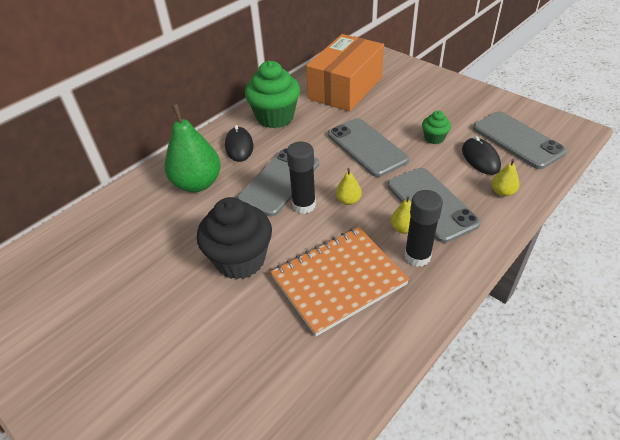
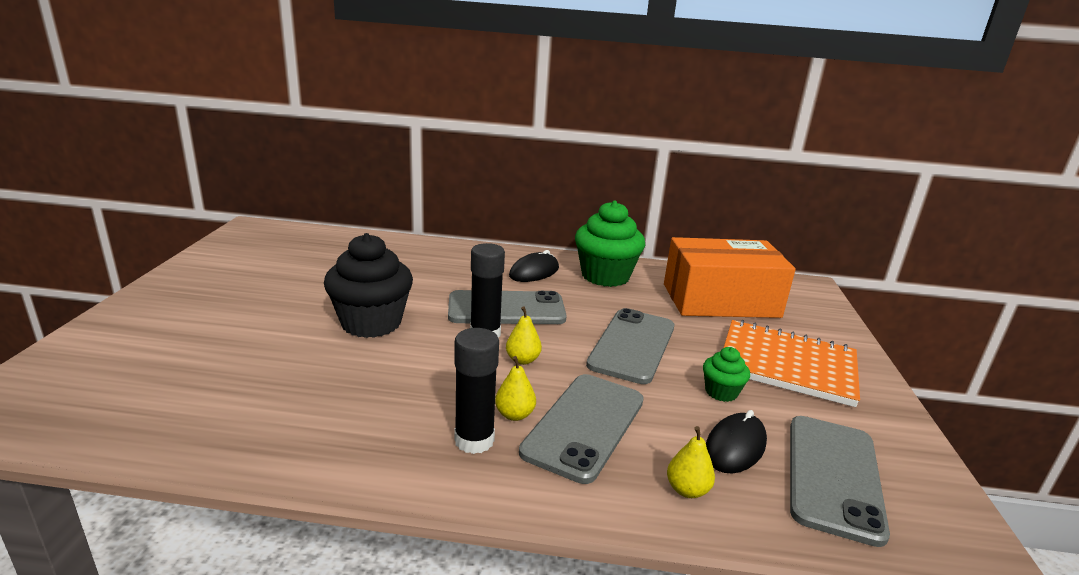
camera: 50 degrees right, 20 degrees down
green pear [164,104,221,192] -> none
orange notebook [271,227,409,336] -> orange notebook moved to [724,320,860,407]

